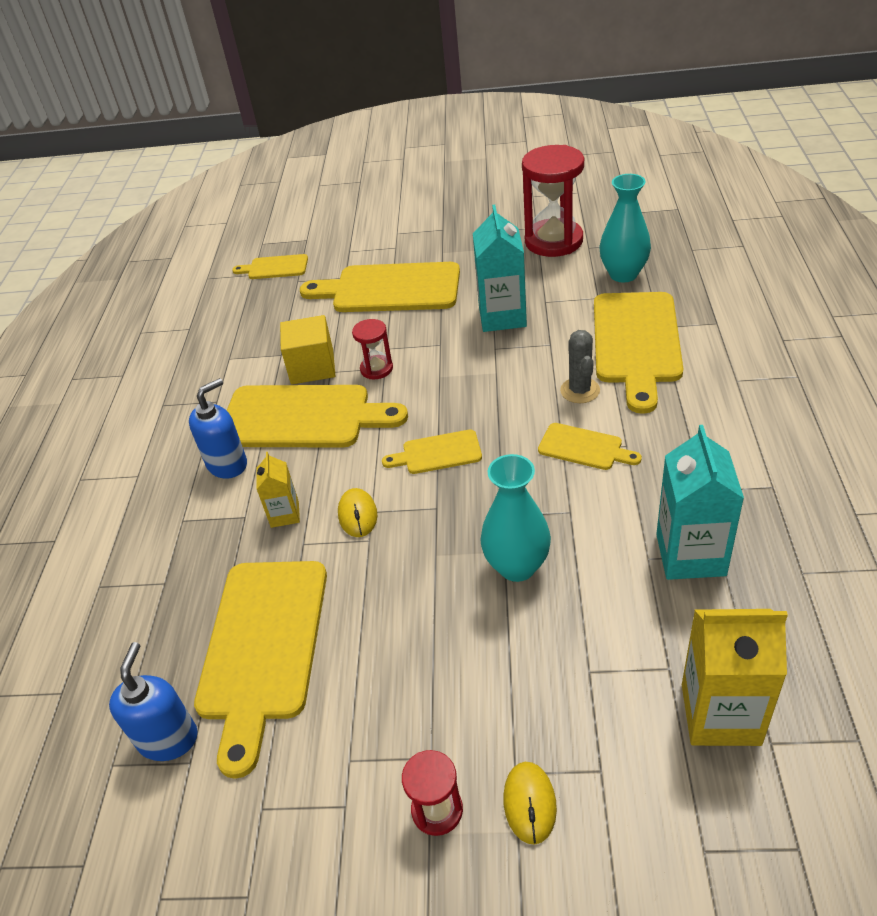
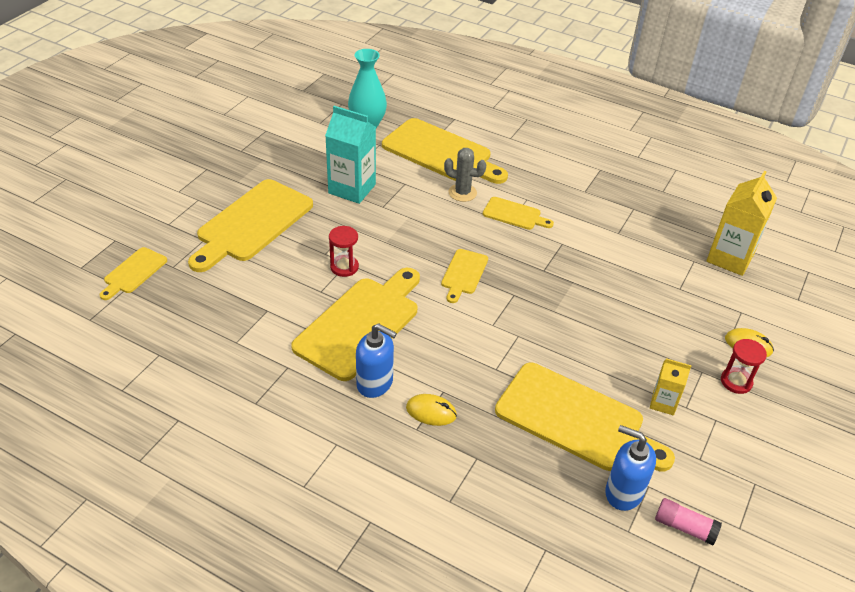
camera: 70 degrees left, 0 degrees up
blue soap dispenser [189,378,247,479] -> blue soap dispenser turned 135 degrees clockwise [356,323,397,398]
yellow carton [256,452,300,528] -> yellow carton moved to [650,358,692,416]
yellow cube [280,315,335,384] -> none
yellow mouse [338,488,377,537] -> yellow mouse moved to [406,394,457,426]
turquoise vase [480,454,551,582] -> none
red hourglass [522,145,584,257] -> none
yellow cutting board [538,423,642,470] -> yellow cutting board turned 60 degrees clockwise [483,197,554,230]
turquoise carton [656,425,744,580] -> none
none -> pink glue stick [655,498,722,545]

